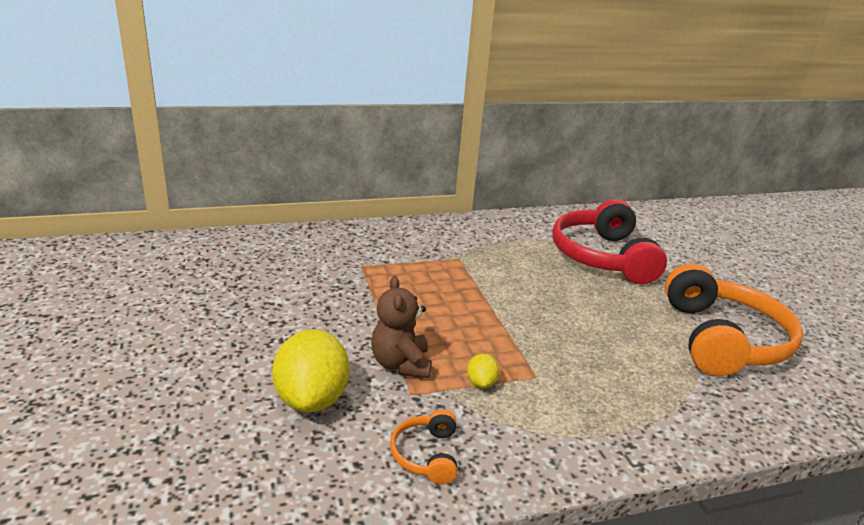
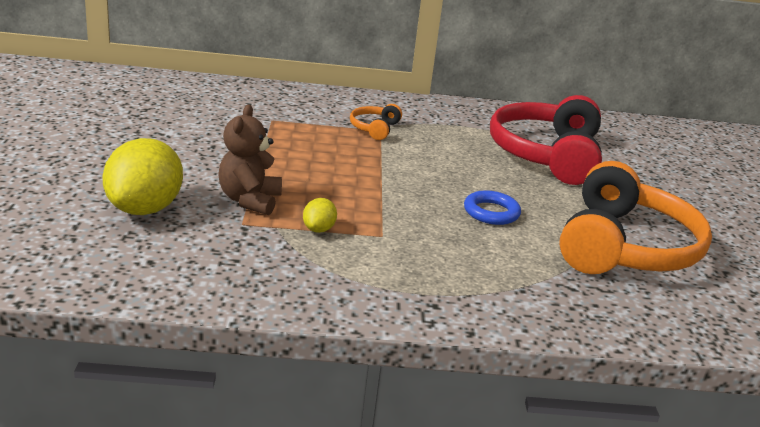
camera: 15 degrees right, 0 degrees up
orange headphones [390,409,457,484] -> orange headphones moved to [350,104,402,140]
none -> blue ring [464,190,521,225]

